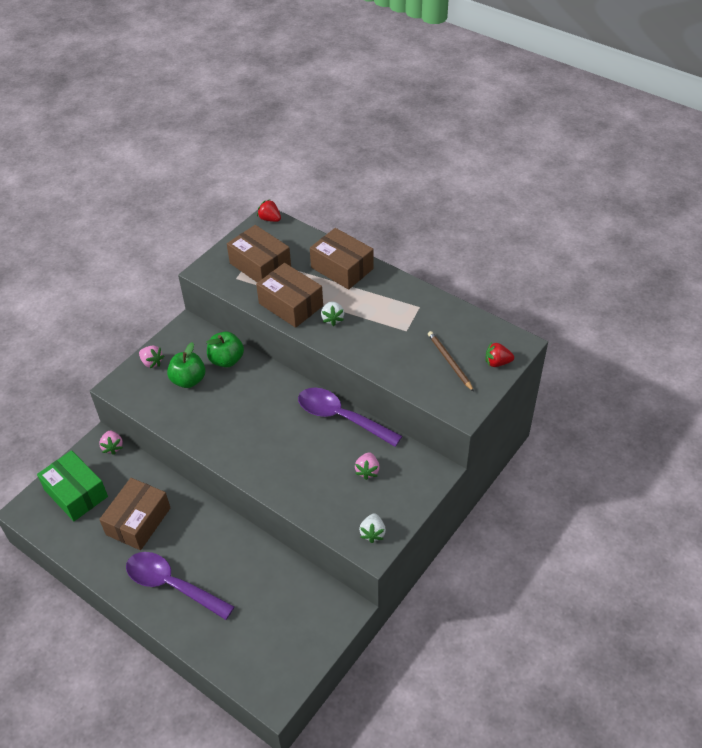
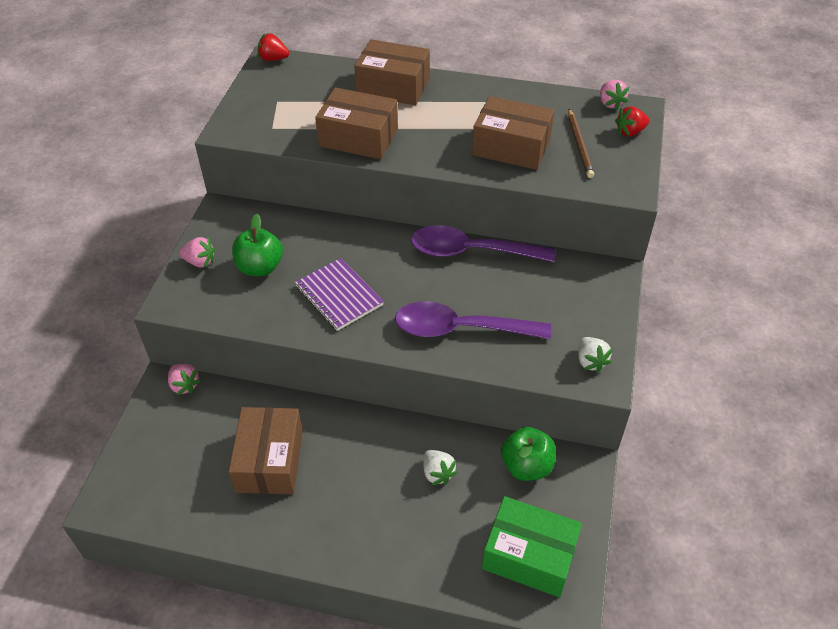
camera: 25 degrees left, 0 degrees up
green box [37,450,108,521] -> green box moved to [482,496,582,597]
purple spoon [126,552,235,620] -> purple spoon moved to [395,301,551,340]
green apple [206,331,244,368] -> green apple moved to [501,427,556,481]
brown box [227,225,291,283] -> brown box moved to [472,96,554,170]
white strawberry [321,301,344,326] -> white strawberry moved to [423,450,457,485]
pink strawberry [355,452,380,480] -> pink strawberry moved to [600,80,629,110]
brown pencil [428,331,474,392] -> brown pencil turned 135 degrees counterclockwise [568,109,594,178]
none -> purple notebook [295,258,384,331]

